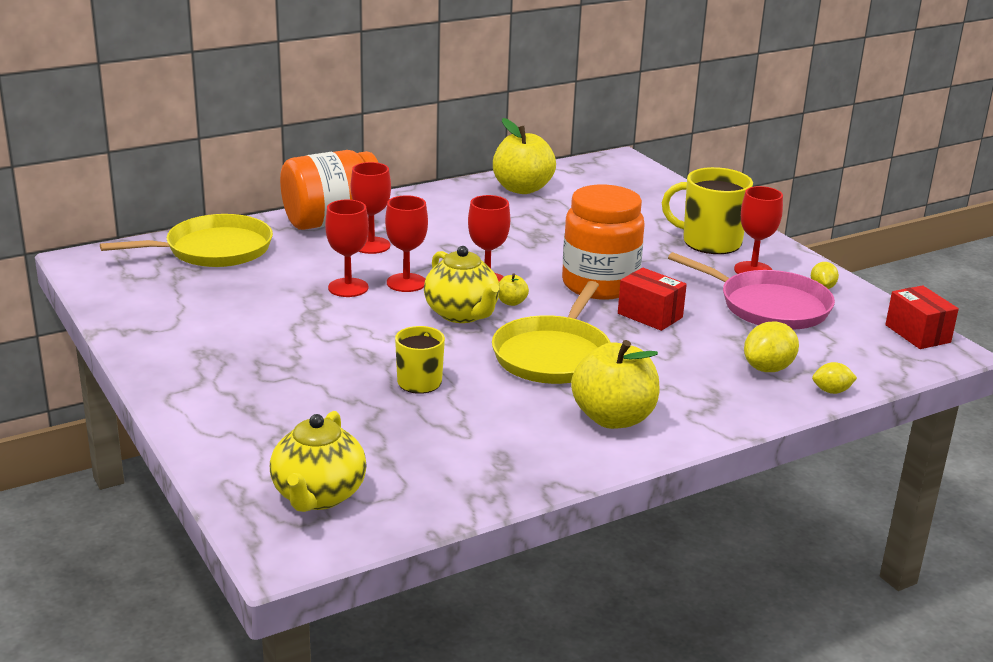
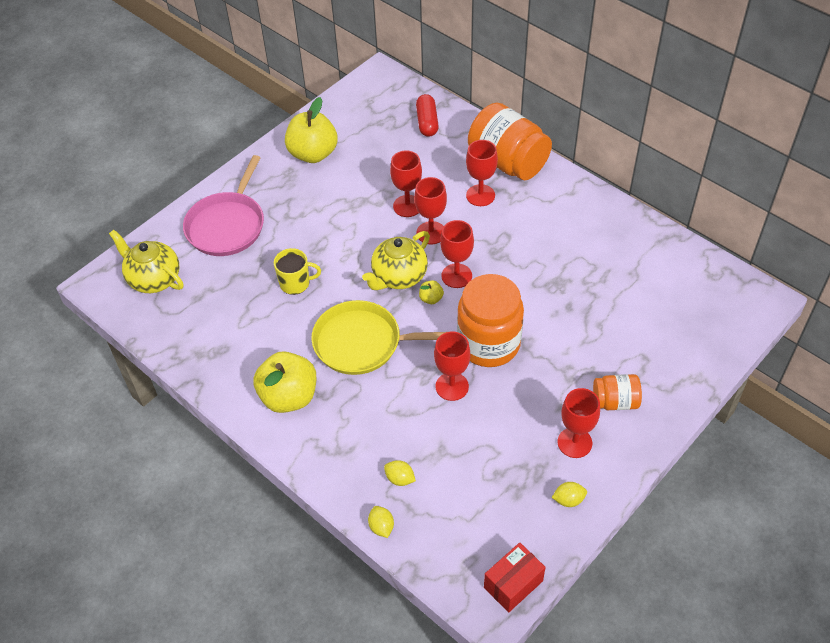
camera: 75 degrees right, 25 degrees up
yellow pan [100,214,273,267] -> red capsule [416,94,439,137]
yellow teapot [270,411,367,512] -> yellow teapot turned 45 degrees clockwise [109,230,184,293]
yellow apple [493,118,556,194] -> yellow apple moved to [285,97,338,163]
red box [618,268,687,331] -> red goblet [434,332,470,401]
yellow mug [662,167,753,254] -> orange jar [593,374,642,410]
pink pan [668,252,835,330] -> pink pan moved to [183,155,264,256]
yellow lemon [744,322,799,372] -> yellow lemon [384,460,416,486], size x0.61

